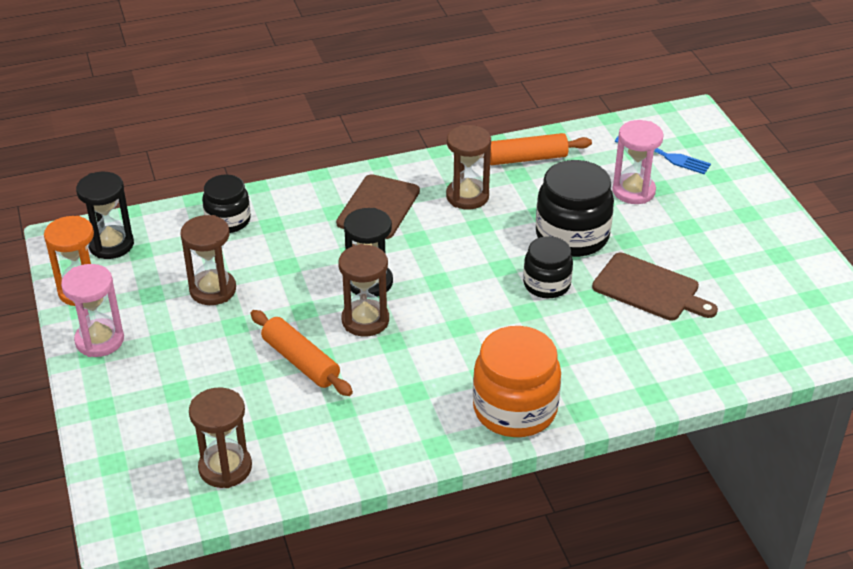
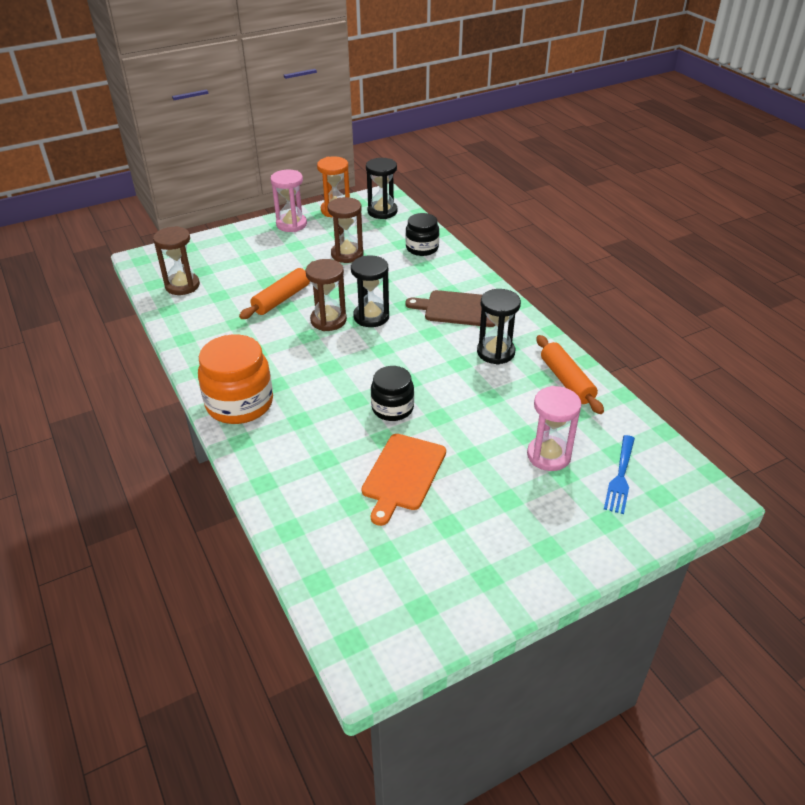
camera: 80 degrees right, 0 degrees up
brown hourglass [446,125,491,210] -> black hourglass [477,289,521,365]
black jar [536,160,614,257] -> none
brown cutting board [592,253,718,321] -> orange cutting board [361,434,446,526]

